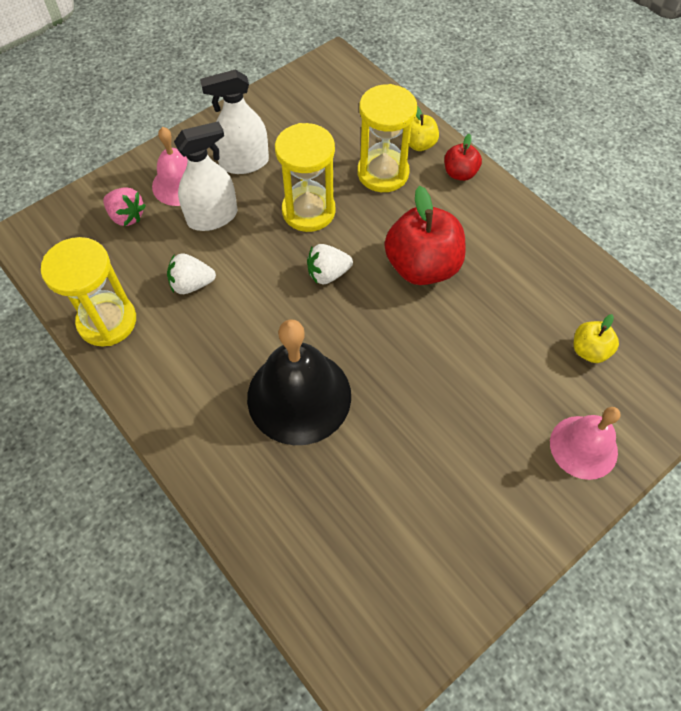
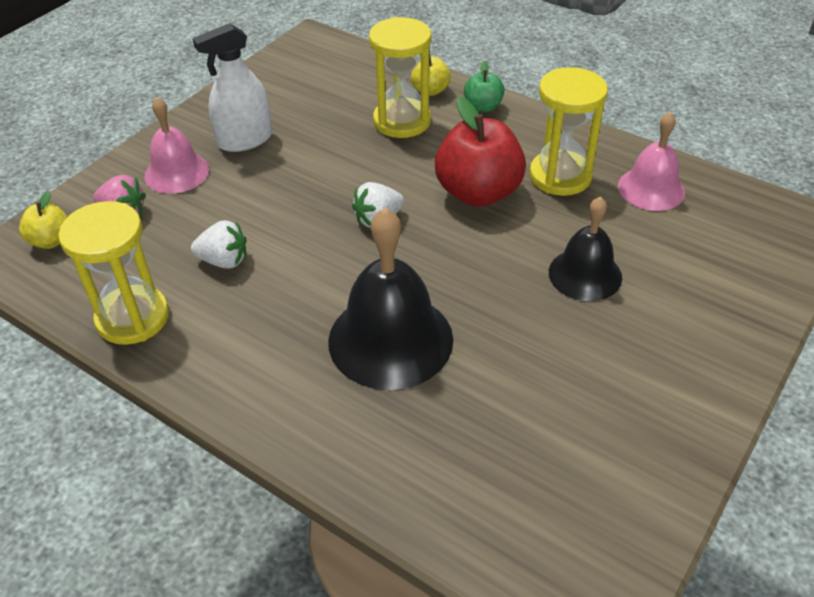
camera: 15 degrees left, 15 degrees down
white strawberry [167,253,216,294] -> white strawberry turned 150 degrees counterclockwise [191,220,246,269]
white spray bottle [174,121,238,231] -> none
yellow hourglass [275,123,336,232] -> yellow hourglass moved to [529,67,608,196]
red apple [444,134,482,181] -> green apple [464,61,505,112]
pink bell [550,407,621,480] -> pink bell moved to [618,112,685,211]
yellow apple [574,314,619,363] -> yellow apple moved to [19,191,67,249]
none -> black bell [549,197,622,301]

